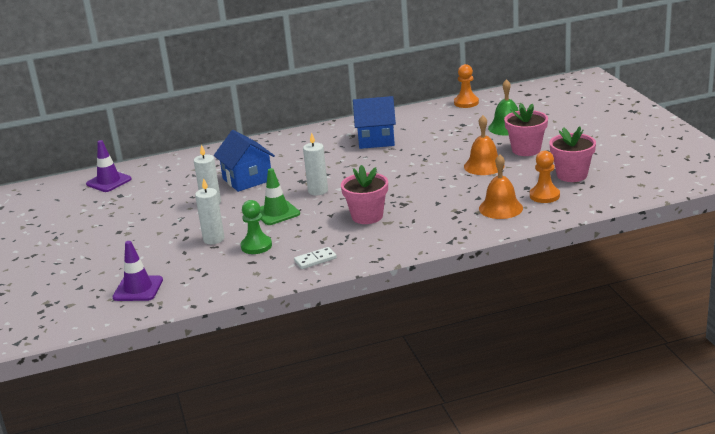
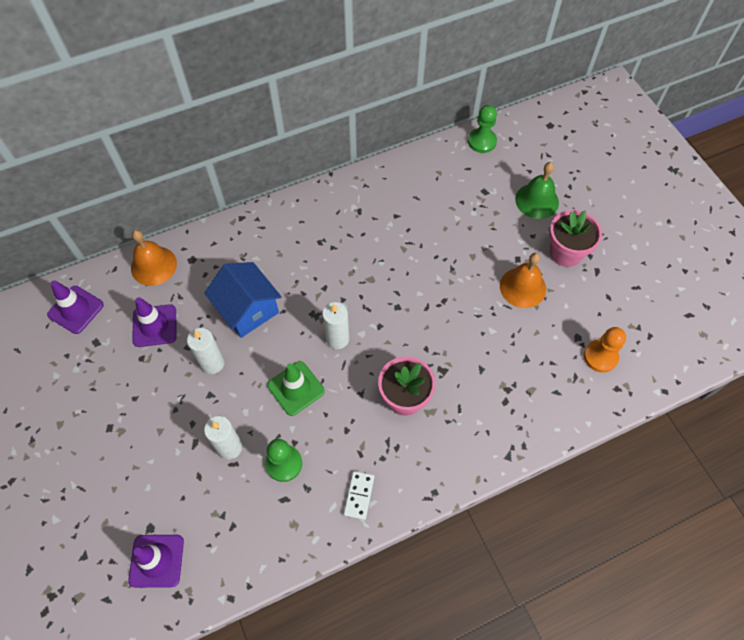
camera: 10 degrees left, 35 degrees up
white domino [294,247,337,269] -> white domino turned 45 degrees counterclockwise [344,471,374,520]
blue house [353,96,396,149] -> none
orange pawn [454,64,479,108] -> green pawn [468,105,497,153]
orange bell [479,154,523,219] -> orange bell moved to [131,230,177,286]
pink flower pot [549,126,596,182] -> none
none -> purple traffic cone [132,297,177,347]

